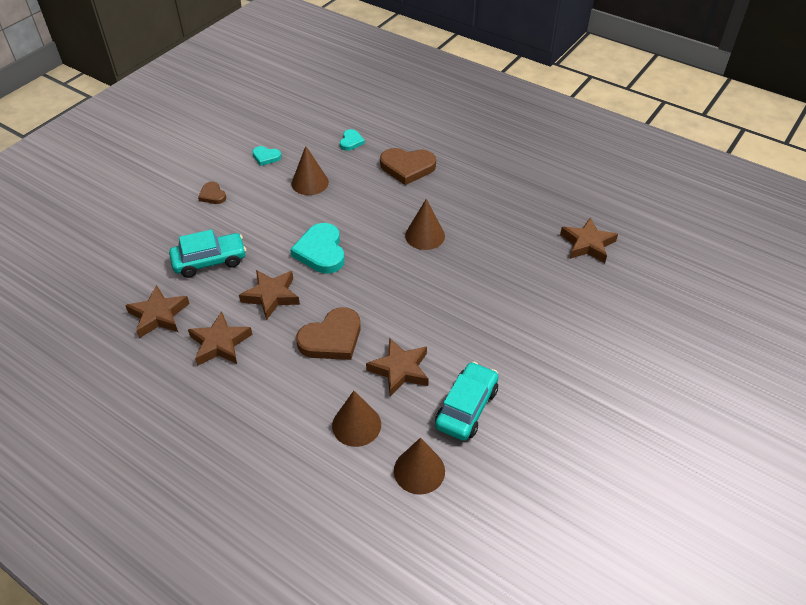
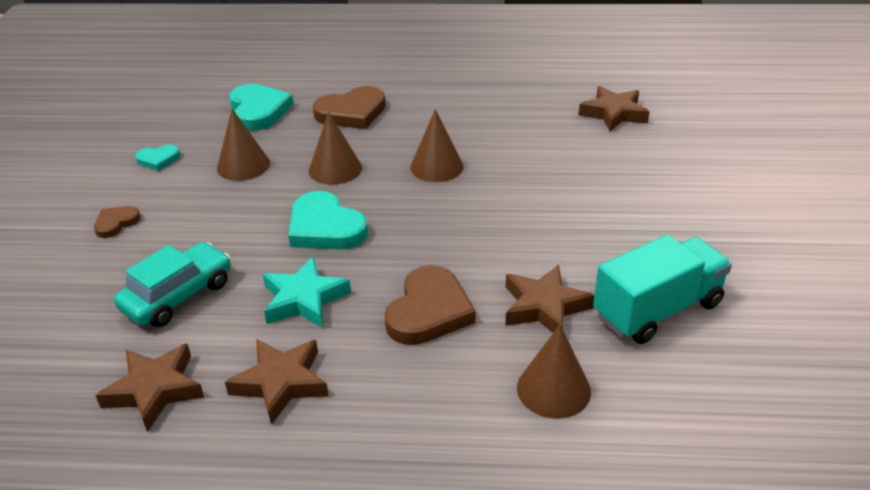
camera: 30 degrees left, 10 degrees down
brown heart [198,182,226,204] -> brown heart turned 105 degrees clockwise [94,206,141,238]
brown star [239,270,300,320] -> turquoise star [263,257,351,328]
turquoise heart [340,129,365,151] -> turquoise heart [229,84,294,131], size x1.88
brown cone [394,438,445,495] -> brown cone moved to [309,112,362,185]
turquoise car [435,362,499,441] -> turquoise truck [593,235,732,344]

